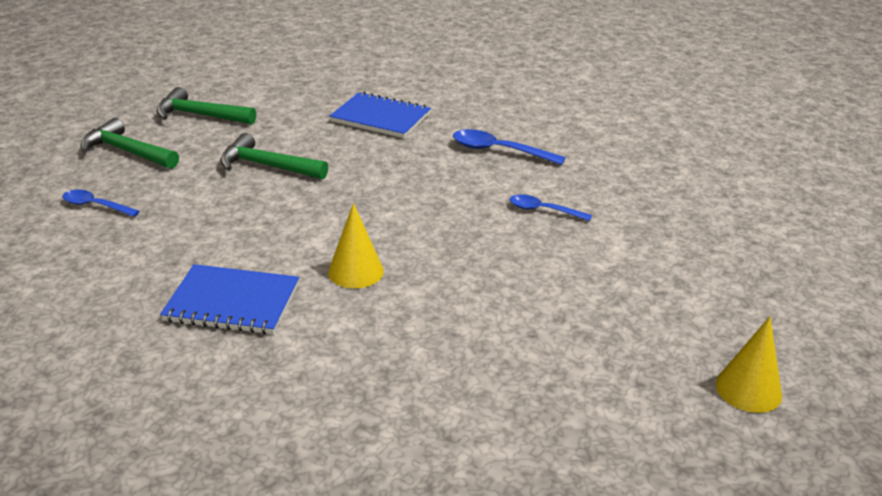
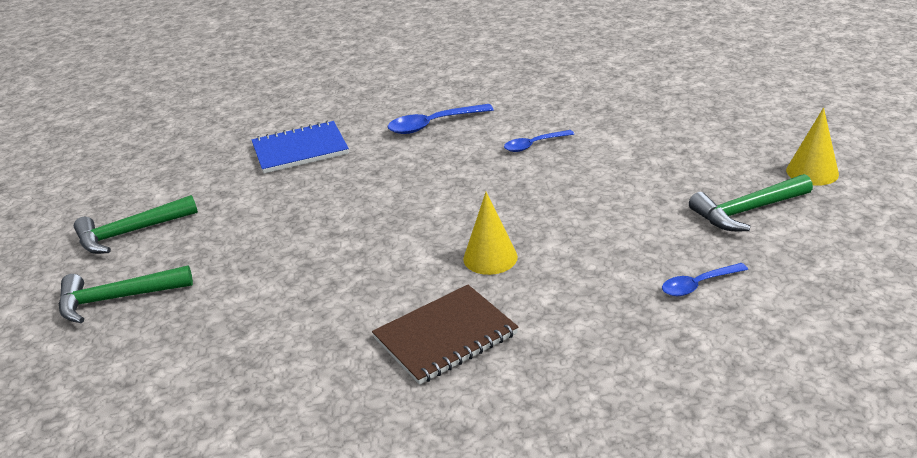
camera: 40 degrees left, 0 degrees up
blue spoon [62,190,140,217] -> blue spoon moved to [662,263,748,296]
blue notebook [160,264,299,334] -> brown notebook [372,285,518,385]
green hammer [220,133,328,179] -> green hammer moved to [689,174,813,231]

